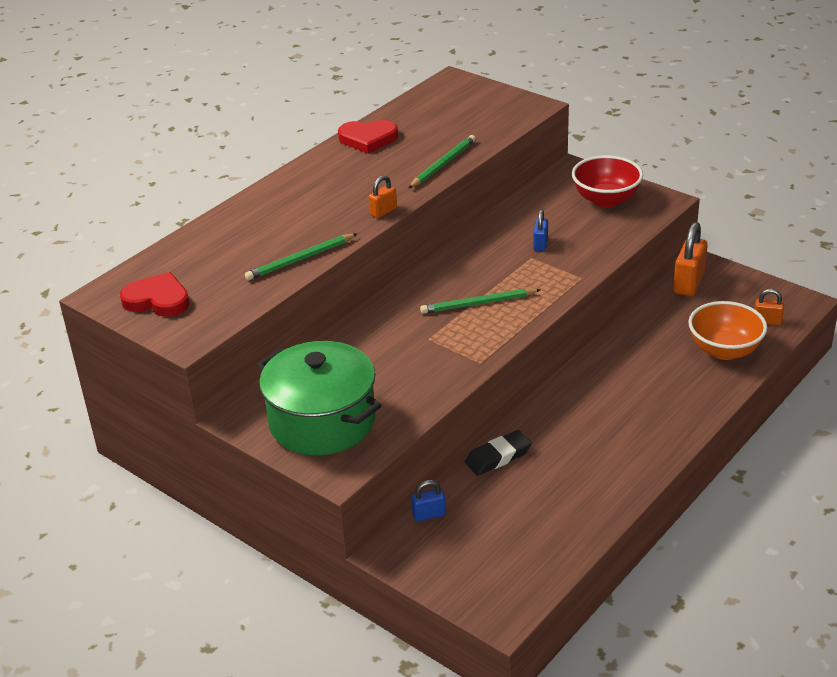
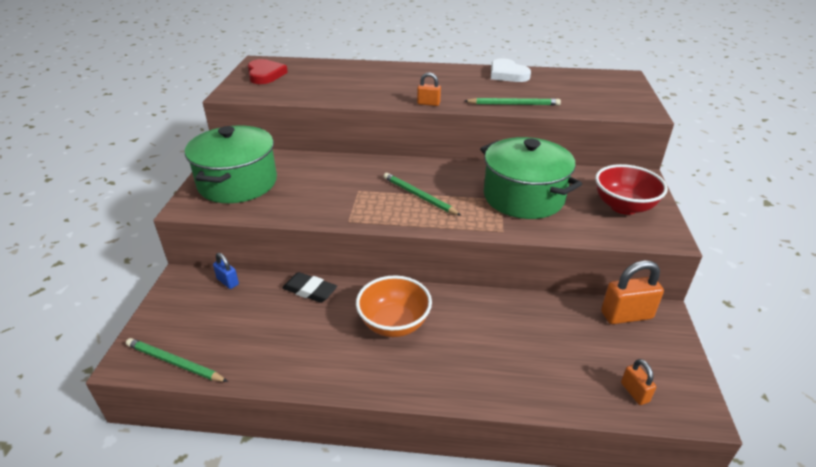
camera: 55 degrees right, 0 degrees up
green pencil [245,234,356,280] -> green pencil moved to [126,338,228,382]
red heart [338,120,398,154] -> white heart [491,58,531,82]
blue padlock [533,209,548,251] -> green pot [480,137,582,219]
orange bowl [688,301,767,360] -> orange bowl moved to [356,275,432,337]

